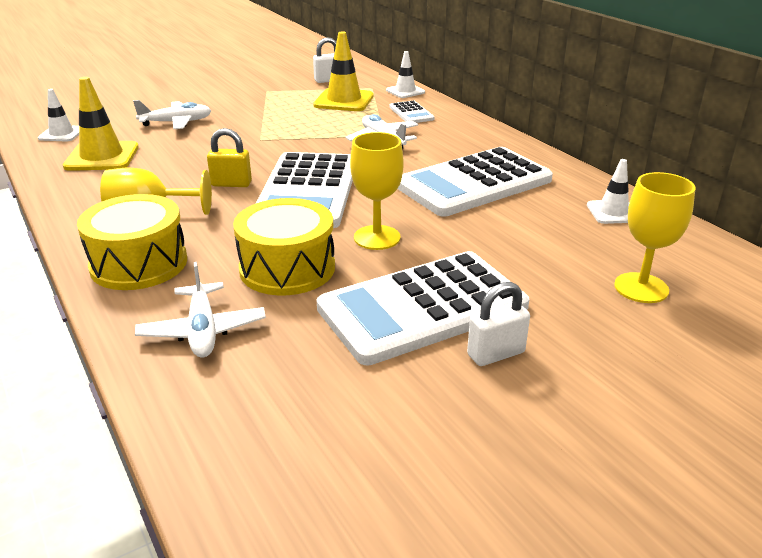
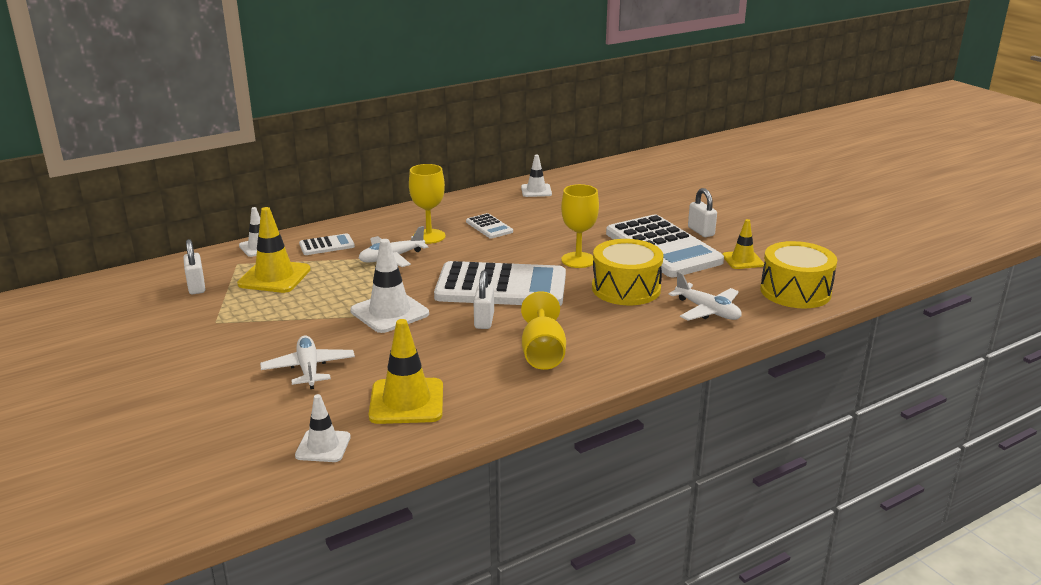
camera: 90 degrees left, 5 degrees down
yellow drum [77,194,187,290] -> yellow drum moved to [760,241,837,309]
white plane [135,262,266,357] -> white plane turned 60 degrees clockwise [668,272,742,321]
yellow padlock [207,128,252,187] -> white padlock [473,270,494,329]
white calculator [398,147,553,217] -> white calculator [466,213,513,239], size x0.44
yellow goblet [614,172,696,303] -> yellow goblet moved to [409,164,445,244]
none -> white traffic cone [350,239,429,333]
none -> yellow traffic cone [722,219,764,269]

